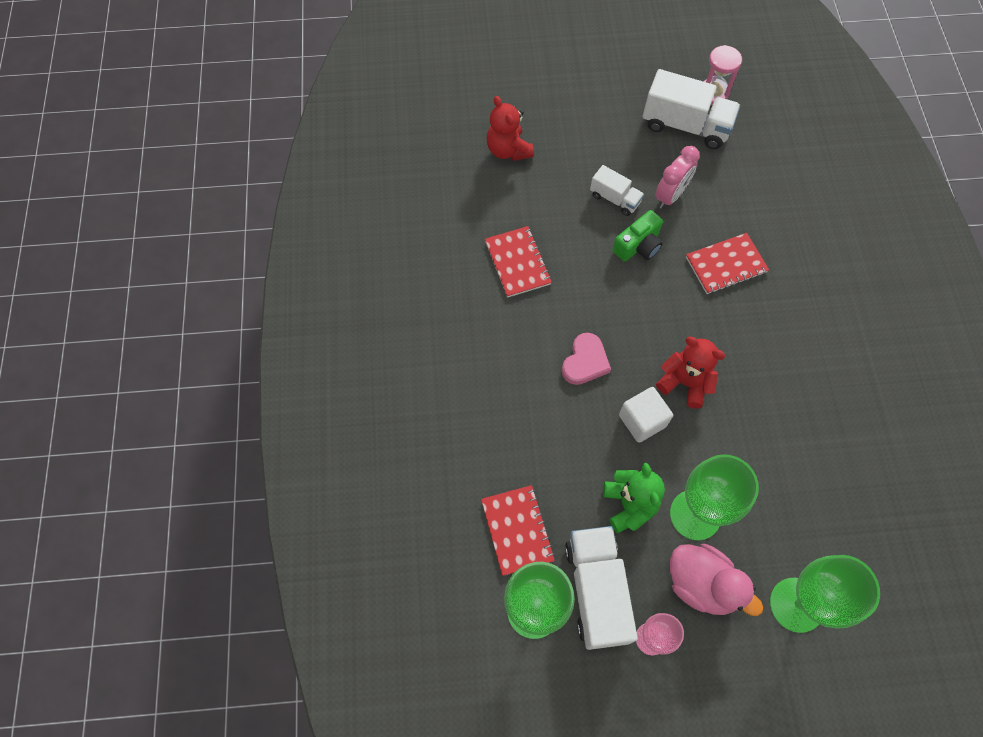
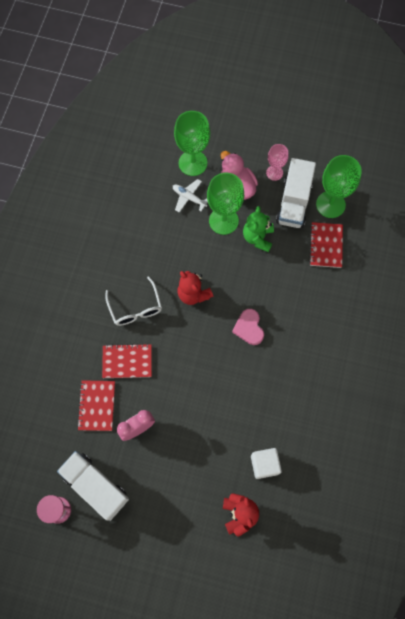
camera: 160 degrees left, 5 degrees up
red notebook [485,226,552,298] -> red notebook moved to [77,380,115,431]
pink heart [562,333,611,385] -> pink heart turned 60 degrees counterclockwise [232,309,264,345]
white truck [590,165,644,216] -> none
green camera [613,210,663,262] -> none
white cube [619,387,673,443] -> white cube moved to [251,448,282,479]
none -> white glasses [105,276,162,326]
none -> white plane [173,179,208,213]

